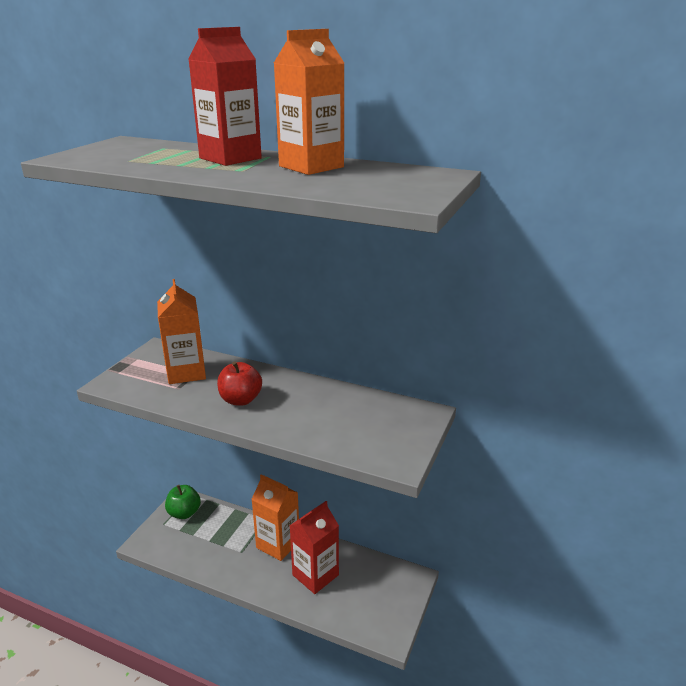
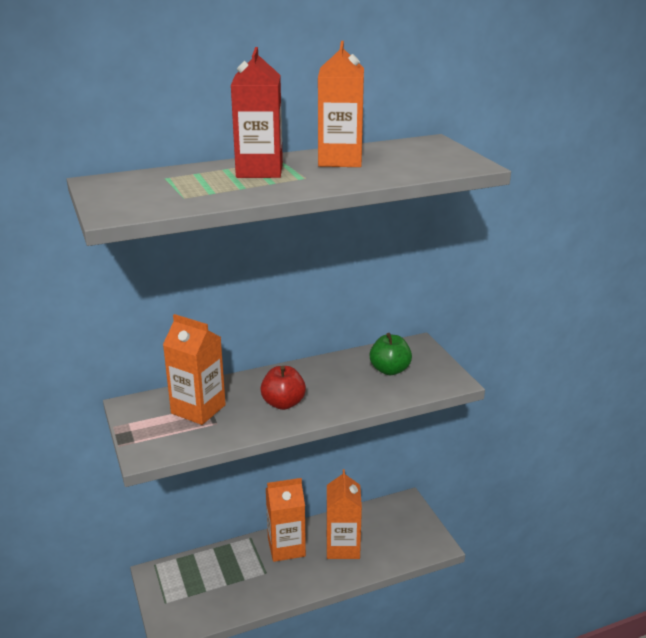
camera: 45 degrees left, 0 degrees up
green apple [165,485,201,519] -> green apple moved to [370,333,412,375]
red carton [290,501,339,594] -> orange carton [326,469,362,559]

